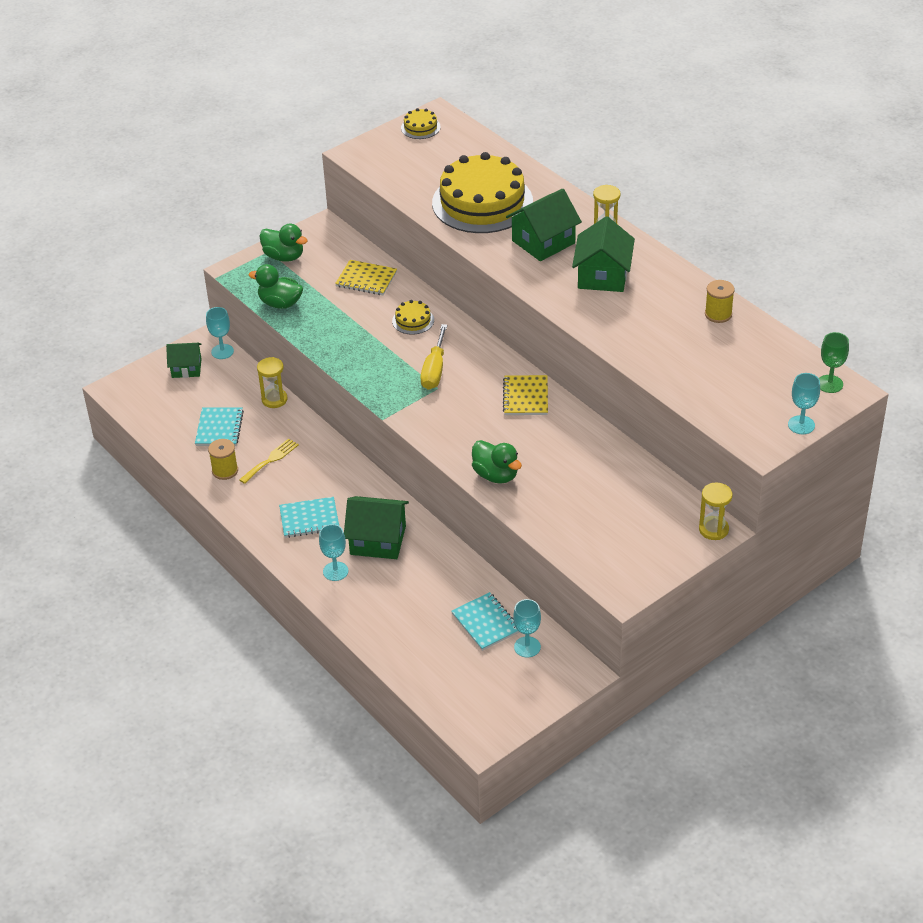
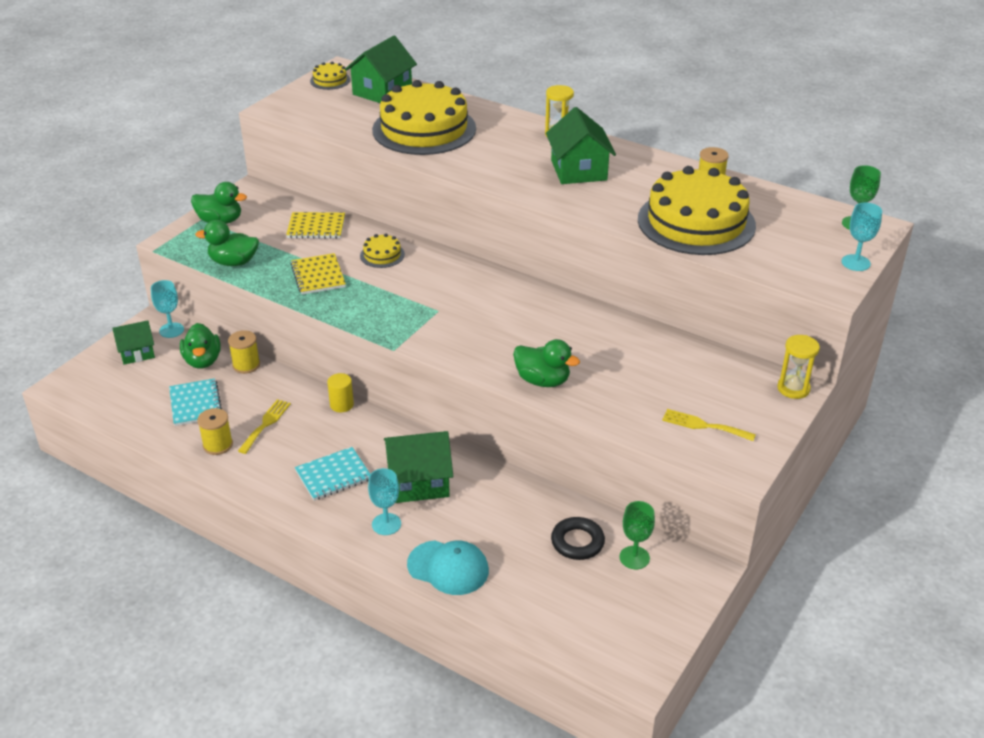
camera: 20 degrees left, 5 degrees down
yellow hourglass [257,357,288,408] -> yellow spool [228,330,260,374]
yellow screwdriver [420,324,448,390] -> none
turquoise notebook [451,592,519,651] -> black ring [551,517,605,560]
yellow notebook [503,375,548,415] -> yellow notebook moved to [291,253,346,295]
green house [506,189,582,261] -> green house moved to [345,36,417,103]
turquoise goblet [513,599,541,658] -> green goblet [619,501,655,569]
none -> green duck [180,323,221,369]
none -> yellow cylinder [327,373,354,412]
none -> turquoise cap [407,540,489,595]
none -> yellow cake [638,166,756,255]
none -> yellow fork [662,409,756,441]

